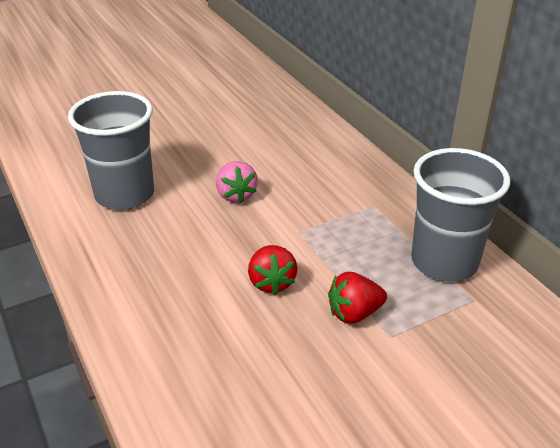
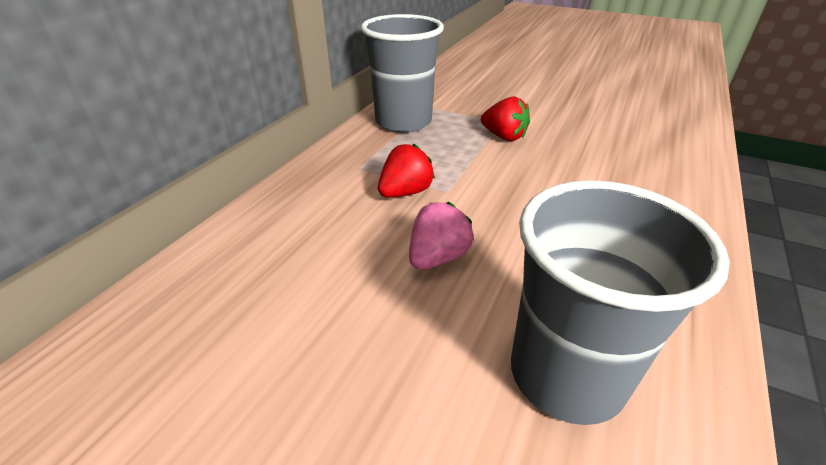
camera: 125 degrees left, 0 degrees up
red strawberry [248,245,298,295] -> red strawberry moved to [378,143,435,198]

